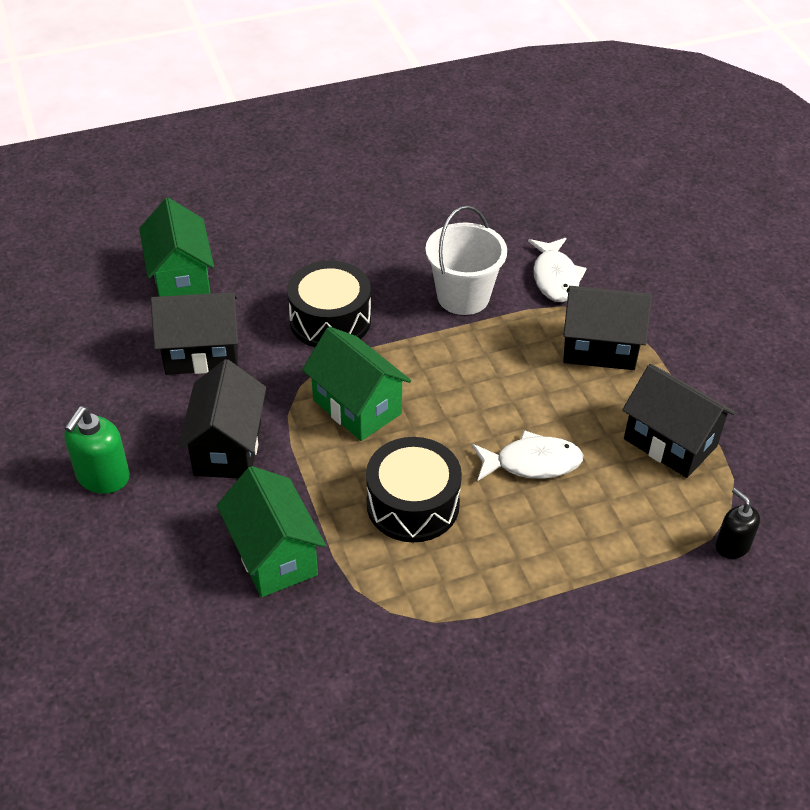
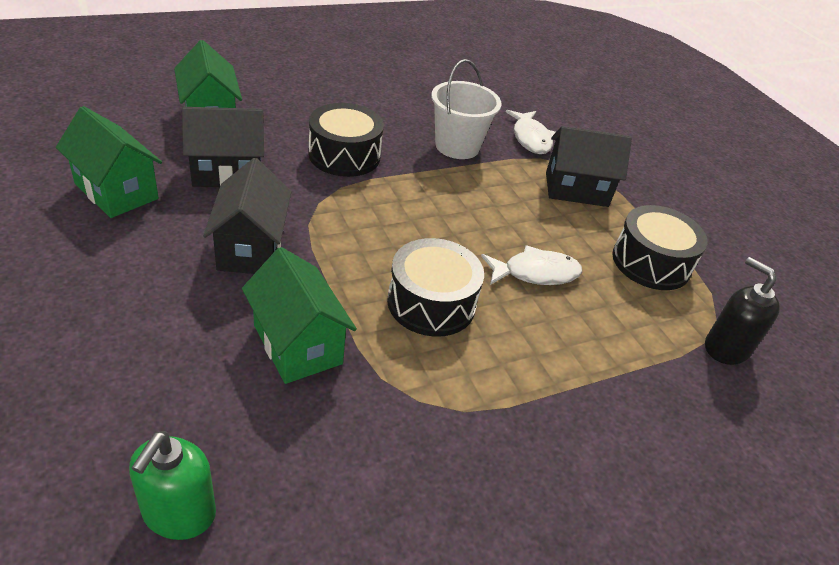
camera: 10 degrees left, 5 degrees down
green soap dispenser [64,407,130,494] -> green soap dispenser moved to [129,431,216,540]
green house [302,327,411,441] -> green house moved to [56,106,162,218]
black house [622,364,735,478] -> black drum [612,205,708,290]
black soap dispenser [715,488,760,559] -> black soap dispenser [705,257,780,365], size x1.50

